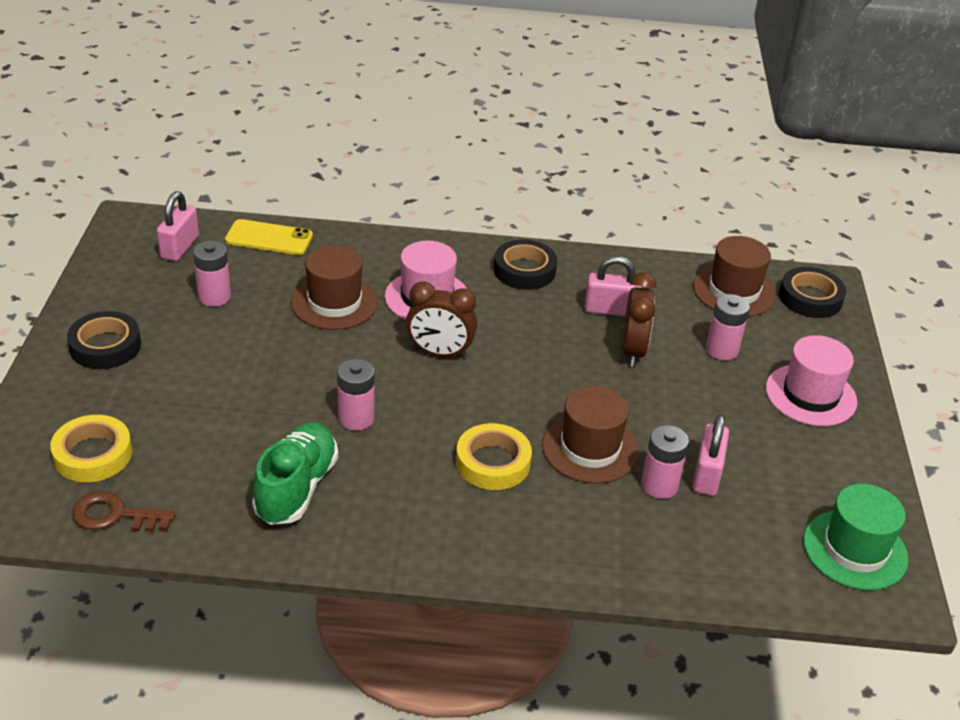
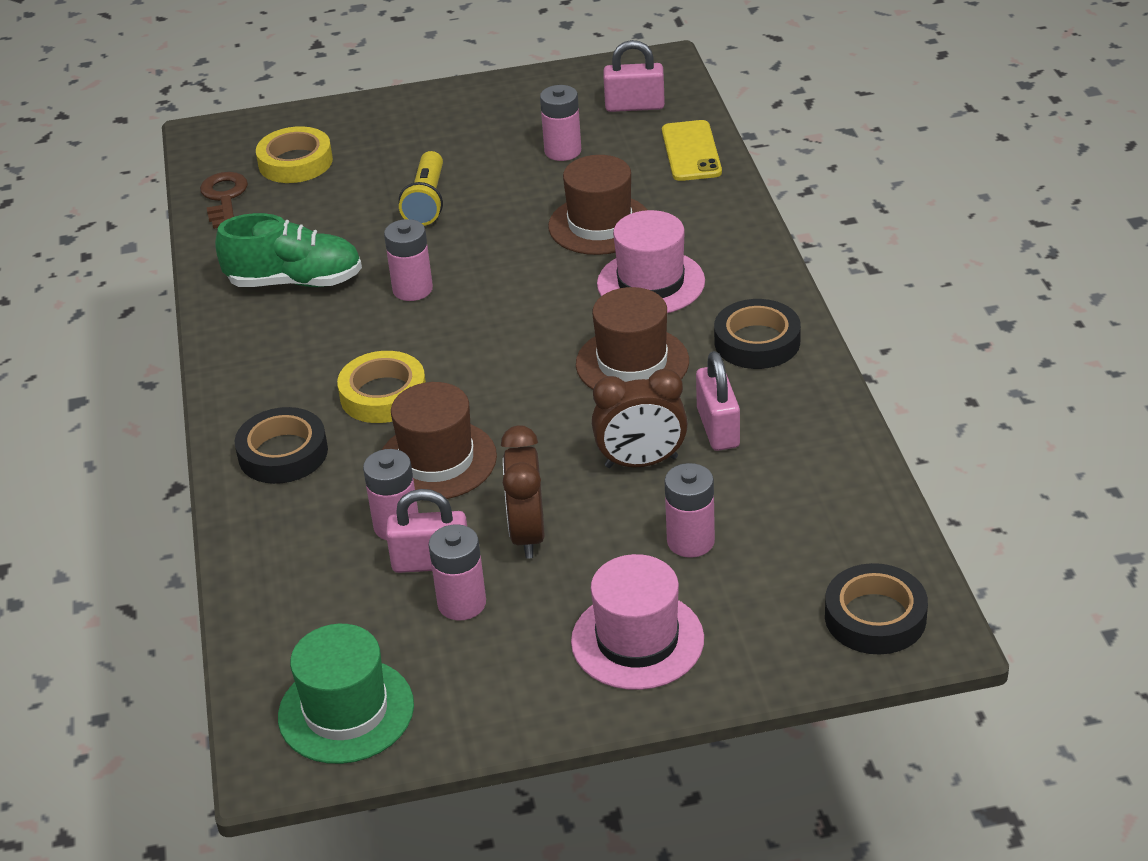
camera: 80 degrees right, 0 degrees up
black tape [67,311,141,369] -> black tape moved to [235,407,328,484]
brown clock [406,281,477,358] -> brown clock moved to [501,425,545,559]
brown hat [693,236,776,317] -> brown hat moved to [576,287,689,389]
none -> yellow flashlight [399,151,443,226]
none -> pink battery [429,524,486,620]

